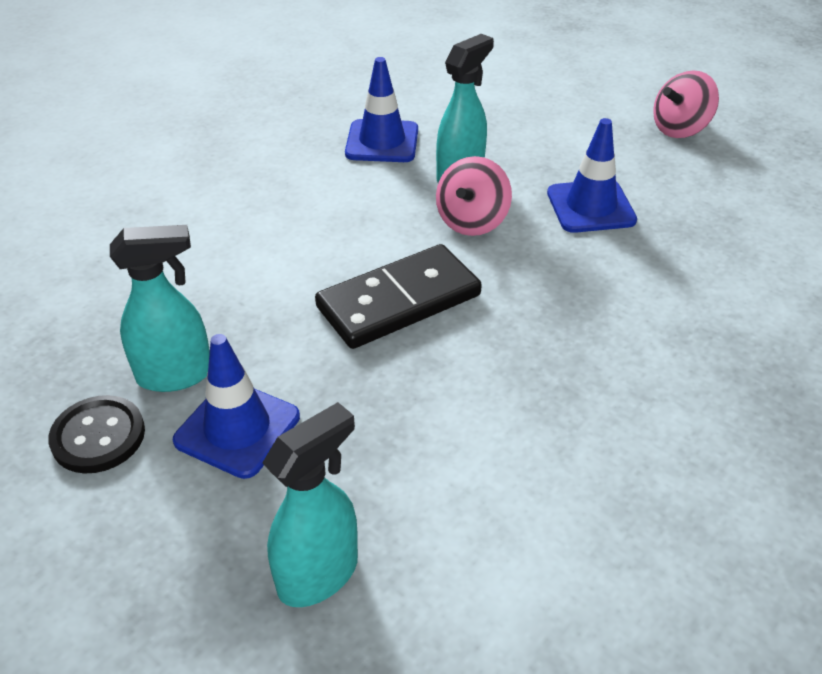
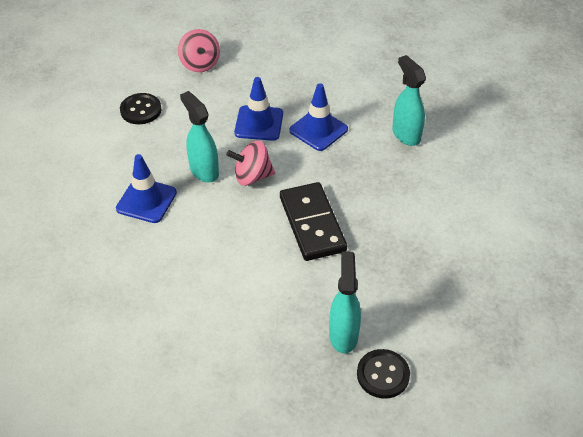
camera: 75 degrees left, 5 degrees up
blue traffic cone [173,334,300,479] -> blue traffic cone moved to [289,83,348,151]
turquoise spray bottle [262,402,358,607] -> turquoise spray bottle moved to [392,55,426,146]
pink spinning top [436,156,512,236] -> pink spinning top turned 135 degrees clockwise [226,141,275,186]
none -> black button [120,93,161,124]

